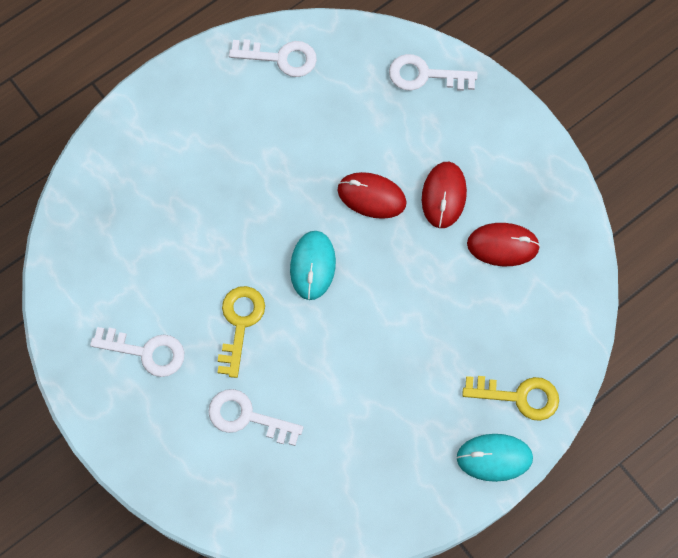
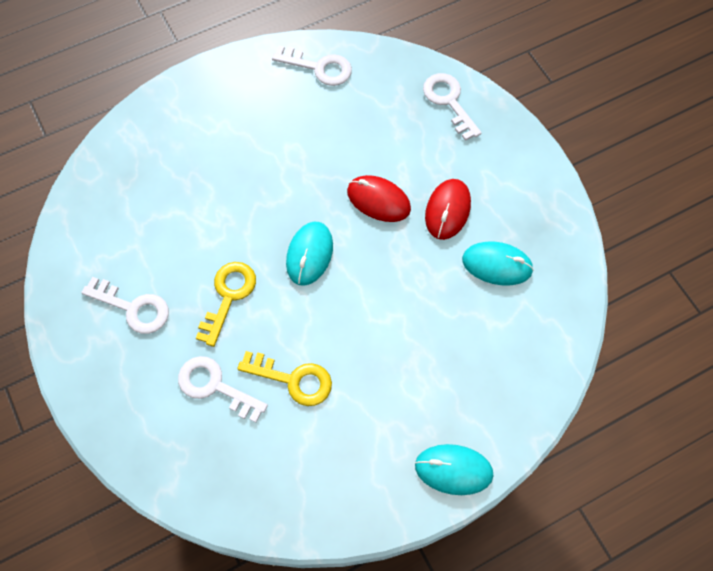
camera: 10 degrees right, 5 degrees down
white key [389,54,478,91] -> white key turned 45 degrees clockwise [423,73,482,141]
yellow key [462,376,559,421] -> yellow key moved to [237,351,332,406]
red mouse [467,223,540,266] -> turquoise mouse [462,242,534,285]

